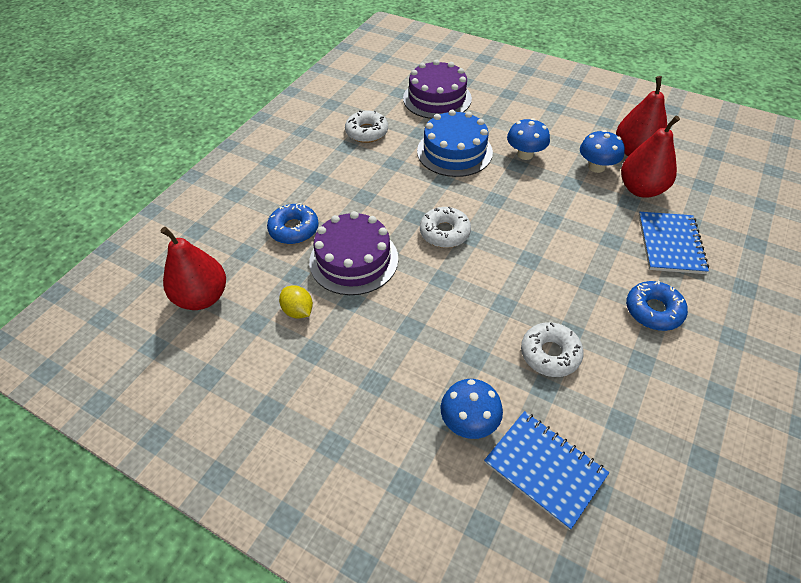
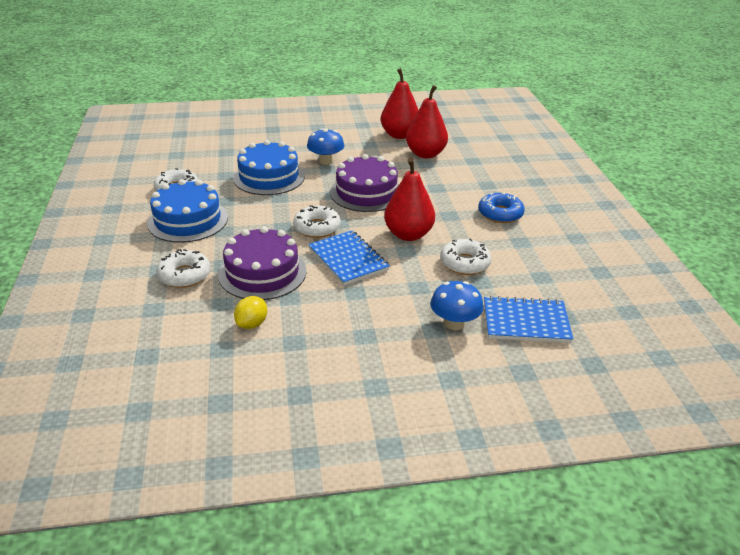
camera: 40 degrees left, 15 degrees down
red pear [160,227,226,310] -> red pear moved to [384,158,435,241]
blue donut [267,203,319,244] -> white donut [156,249,210,288]
yellow lemon [279,285,313,319] -> yellow lemon turned 75 degrees counterclockwise [234,296,267,329]
purple cake [403,60,472,119] -> purple cake moved to [330,154,399,212]
blue mushroom [580,130,625,173] -> none
blue notebook [639,212,709,274] -> blue notebook moved to [308,230,390,286]
none -> blue cake [147,179,228,243]

